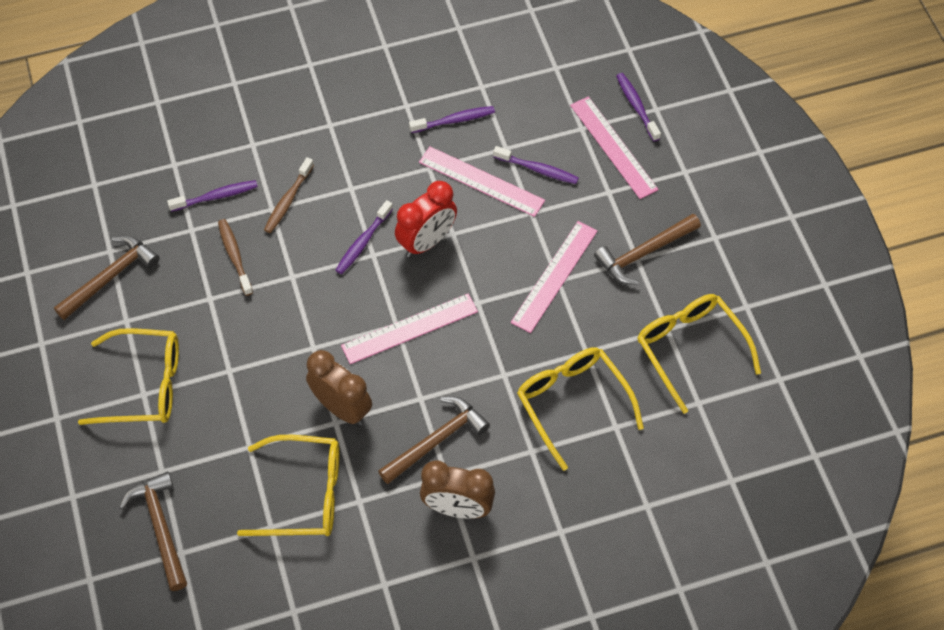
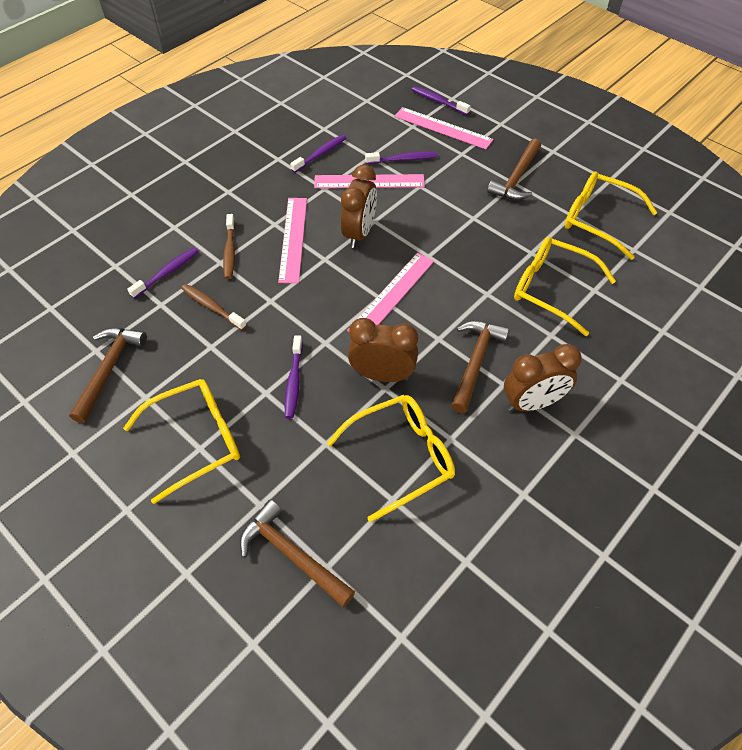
camera: 30 degrees left, 5 degrees down
purple toothbrush [335,200,393,274] -> purple toothbrush moved to [285,335,303,419]
red clock [395,181,457,257] -> brown clock [341,165,377,248]
pink ruler [511,221,597,333] -> pink ruler moved to [278,198,307,283]

